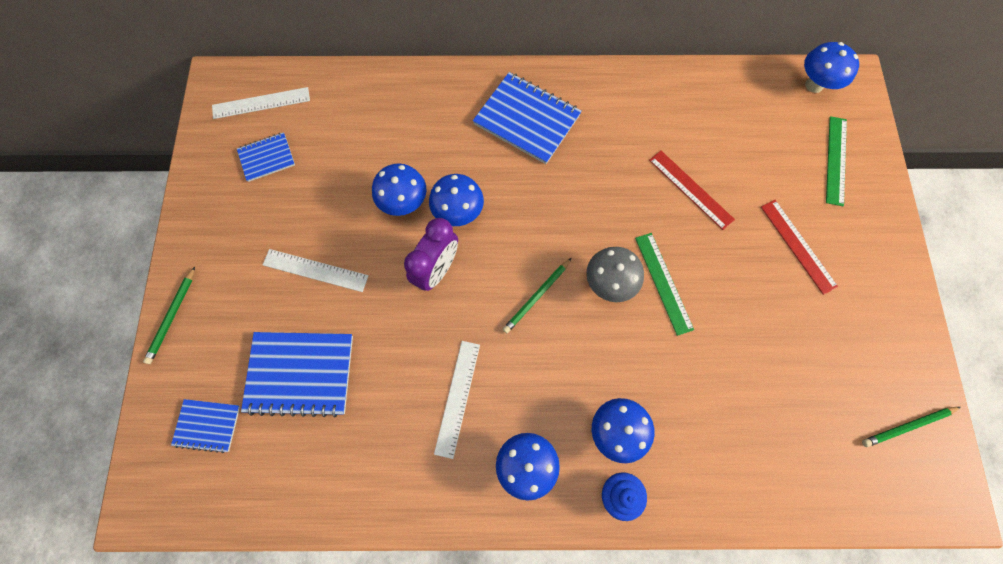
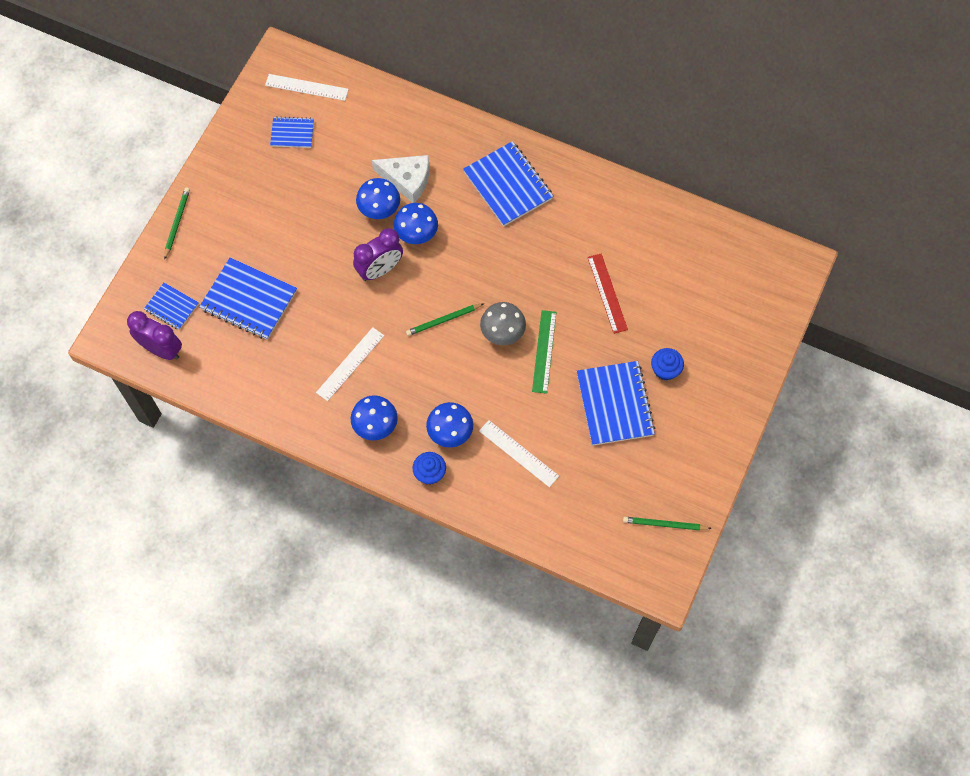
camera: 25 degrees right, 5 degrees down
green pencil [143,266,195,364] -> green pencil turned 150 degrees clockwise [164,188,190,260]
white ruler [263,249,369,292] -> white ruler moved to [479,420,559,487]
red ruler [761,200,838,295] -> blue cupcake [651,348,684,381]
blue mushroom [804,42,859,93] -> none
green ruler [826,116,847,206] -> none
none -> purple clock [127,311,182,360]
none -> white cheese [372,155,429,203]
none -> blue notebook [577,361,655,446]

